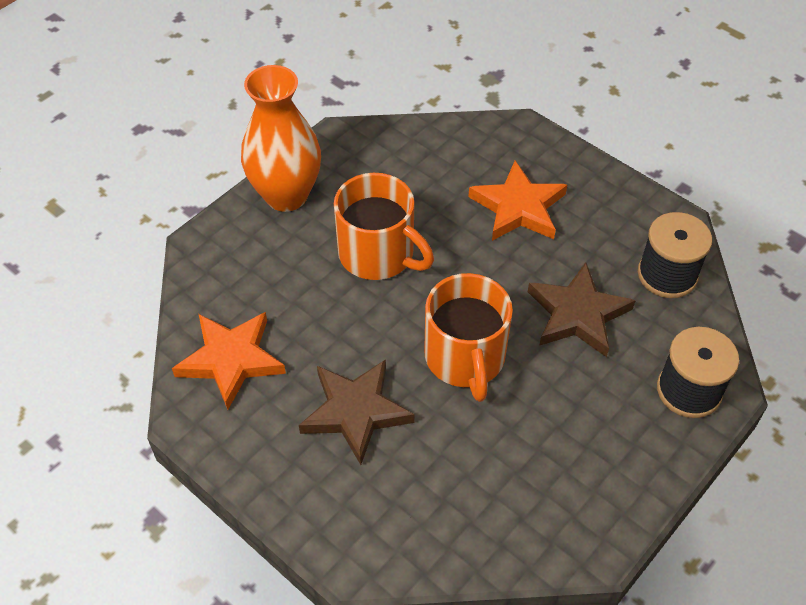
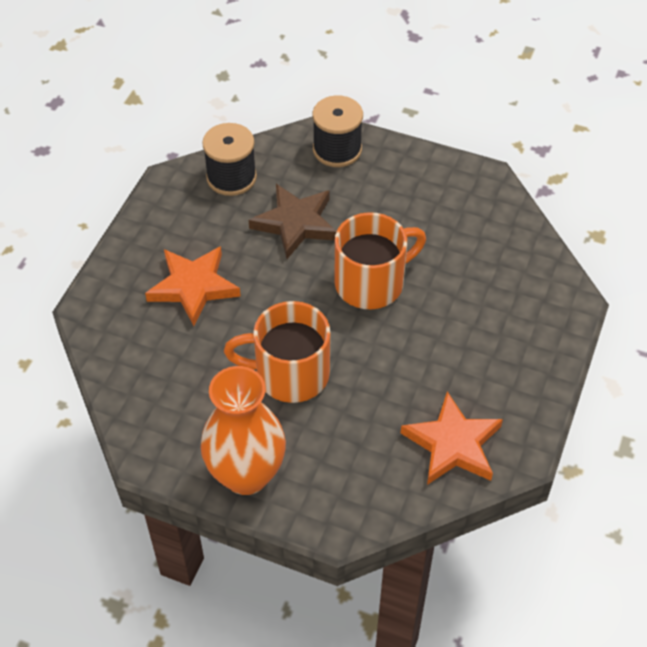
camera: 110 degrees left, 0 degrees up
brown star [299,359,415,465] -> none
orange mug [334,173,434,280] -> orange mug turned 105 degrees counterclockwise [224,301,331,403]

